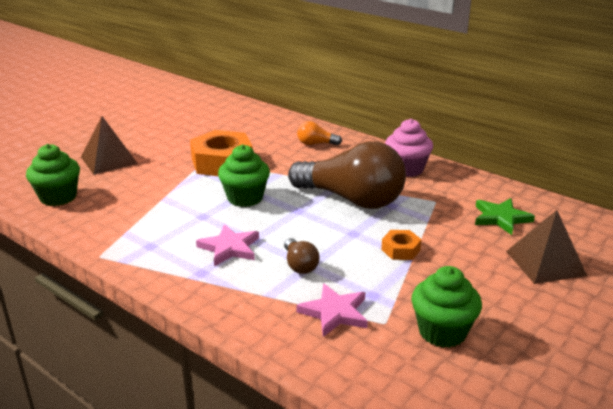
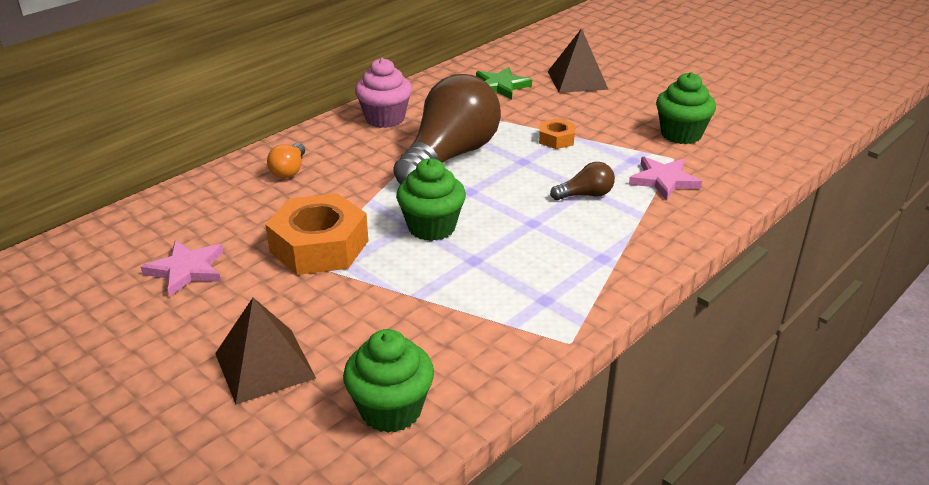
camera: 85 degrees left, 5 degrees up
pink star [196,224,259,266] -> pink star moved to [141,240,223,297]

